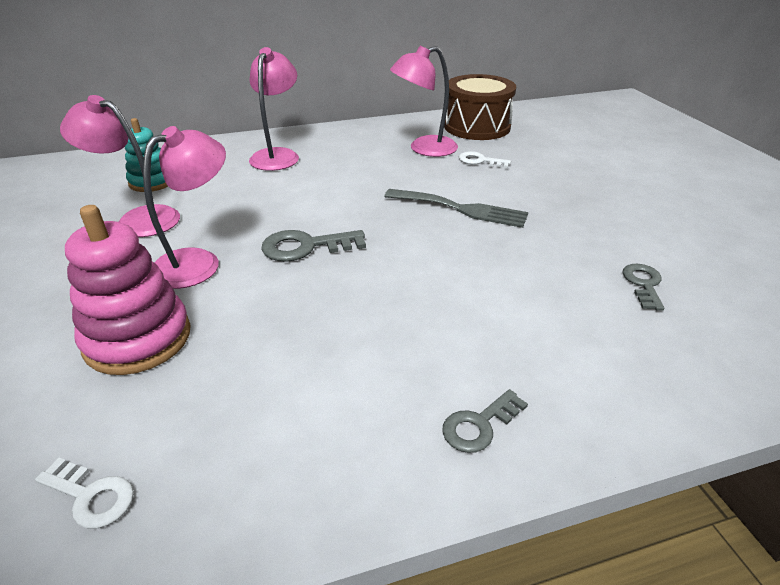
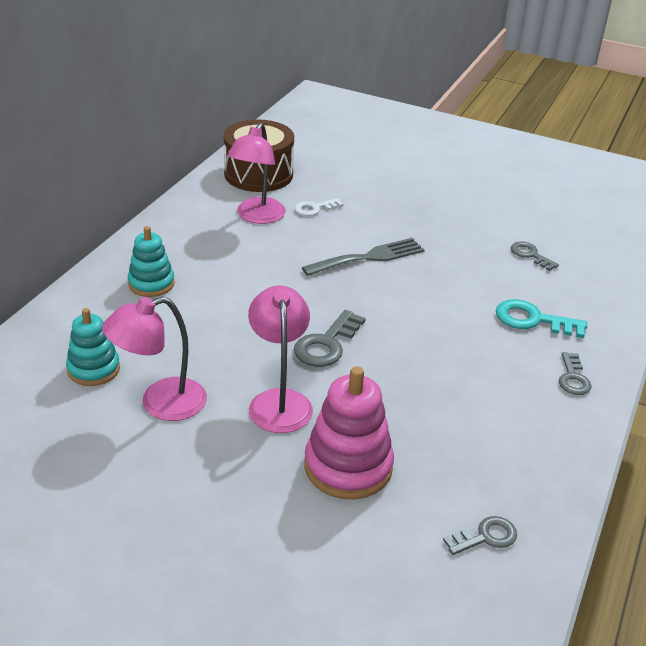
camera: 50 degrees left, 0 degrees up
white key [35,458,134,528] -> grey key [443,516,517,555]
pink lamp [249,47,299,171] -> turquoise stacking toy [128,226,175,297]
none -> turquoise key [496,299,587,338]

